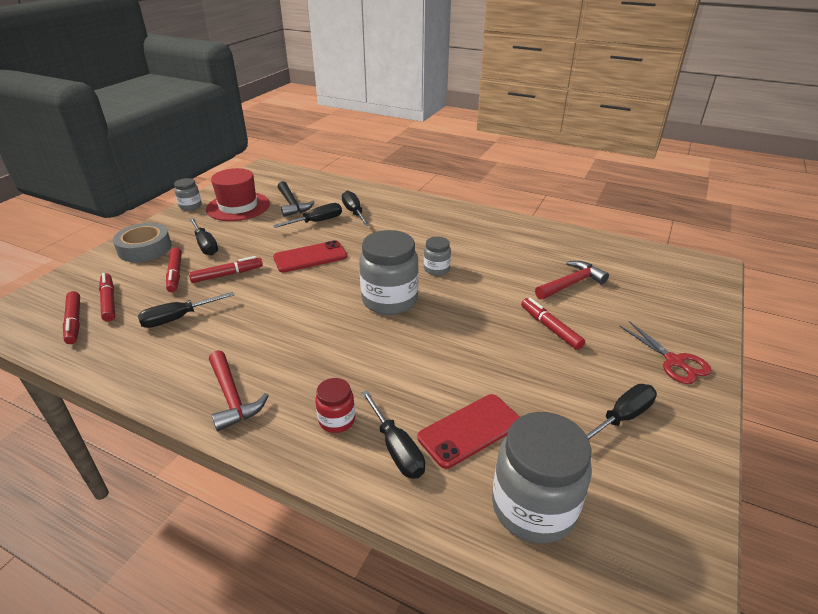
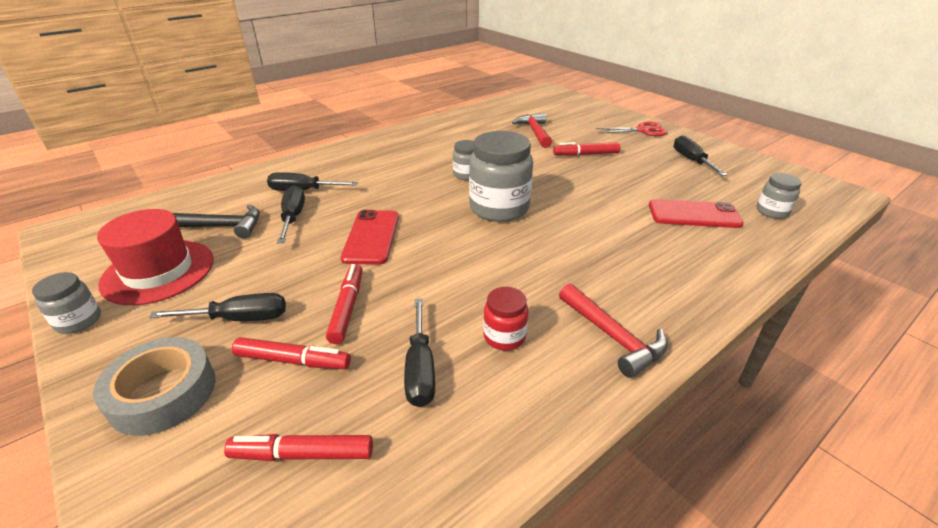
camera: 65 degrees left, 0 degrees up
red marker [63,291,80,344] -> none
red hammer [209,350,269,431] -> red hammer turned 60 degrees clockwise [559,283,668,378]
red jar [315,378,355,433] -> red jar moved to [483,287,528,351]
black screwdriver [361,390,425,479] -> none
red phone [417,394,520,469] -> red phone turned 75 degrees counterclockwise [649,199,744,228]
grey jar [492,412,592,544] -> grey jar [757,173,802,219], size x0.51

